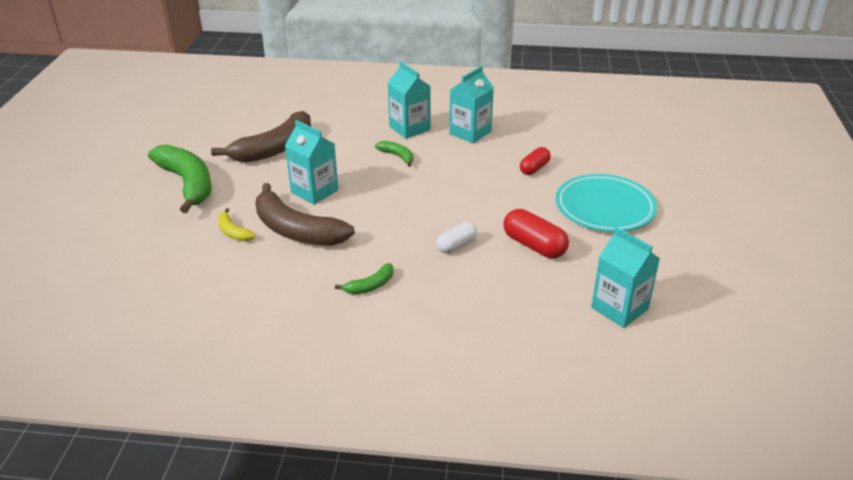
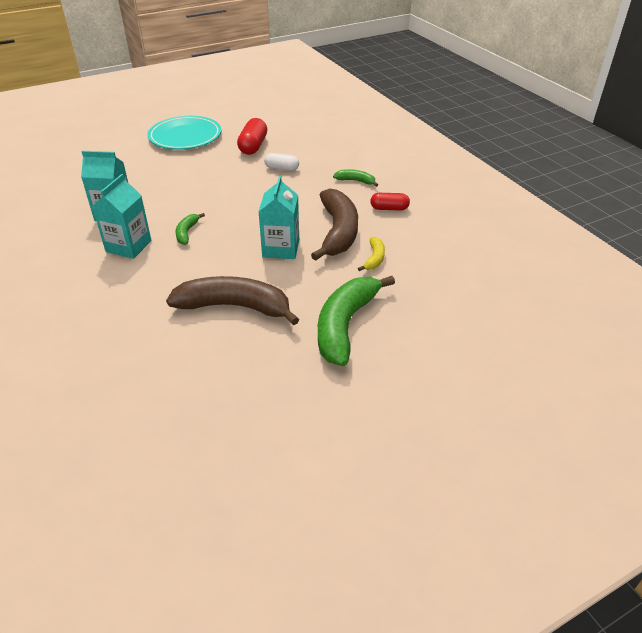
camera: 125 degrees left, 5 degrees up
red capsule [520,147,551,175] -> red capsule moved to [370,193,410,211]
turquoise carton [591,227,660,328] -> none

